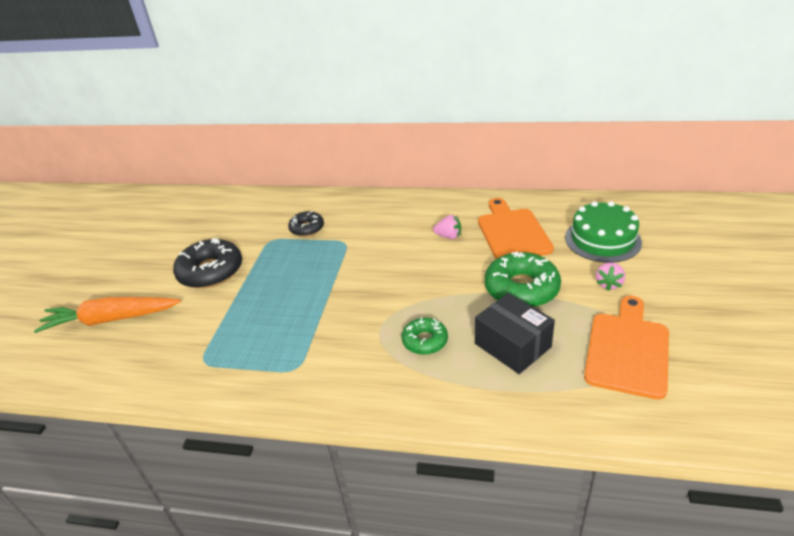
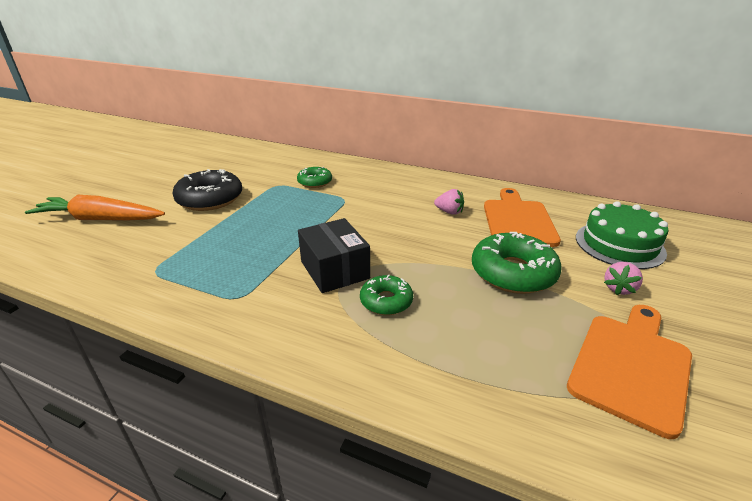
camera: 10 degrees right, 5 degrees down
black donut [288,211,324,237] -> green donut [297,167,332,188]
black box [475,293,555,374] -> black box moved to [298,218,370,293]

